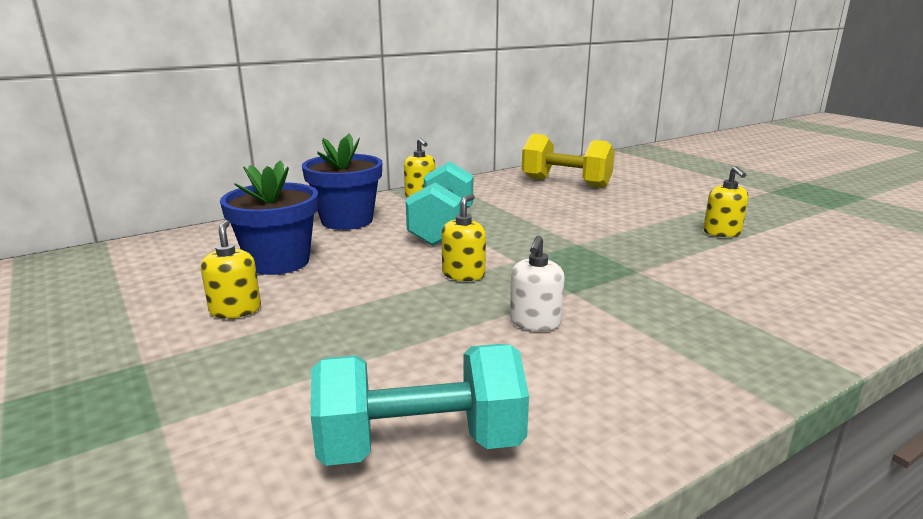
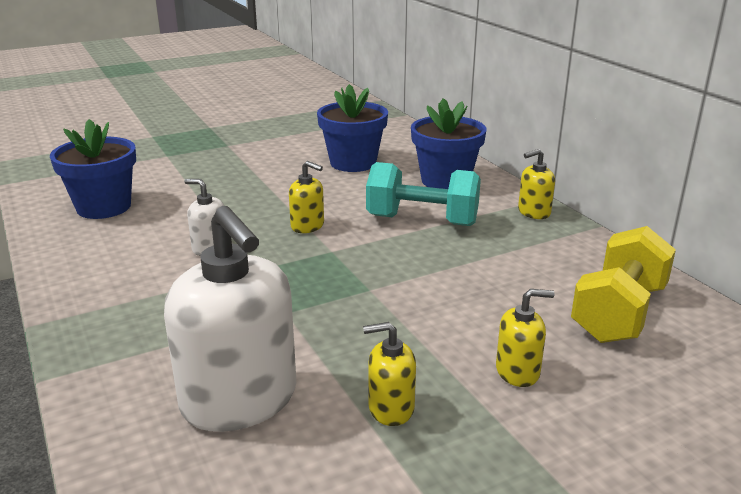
camera: 95 degrees right, 5 degrees up
yellow soap dispenser [201,220,261,318] -> yellow soap dispenser moved to [496,289,555,387]
turquoise dumbbell [311,344,529,466] -> blue flower pot [50,119,136,219]
none -> white soap dispenser [164,206,297,432]

